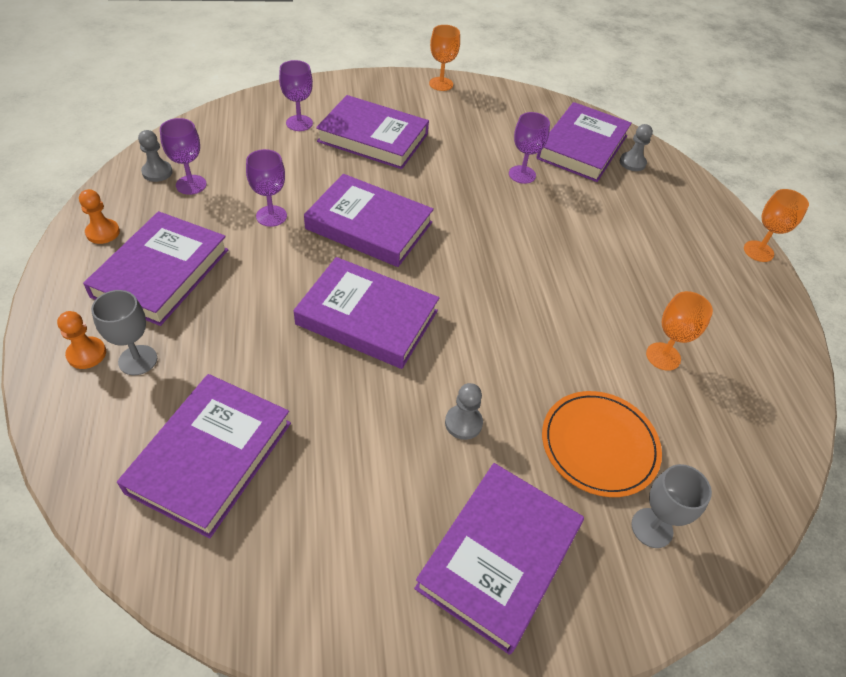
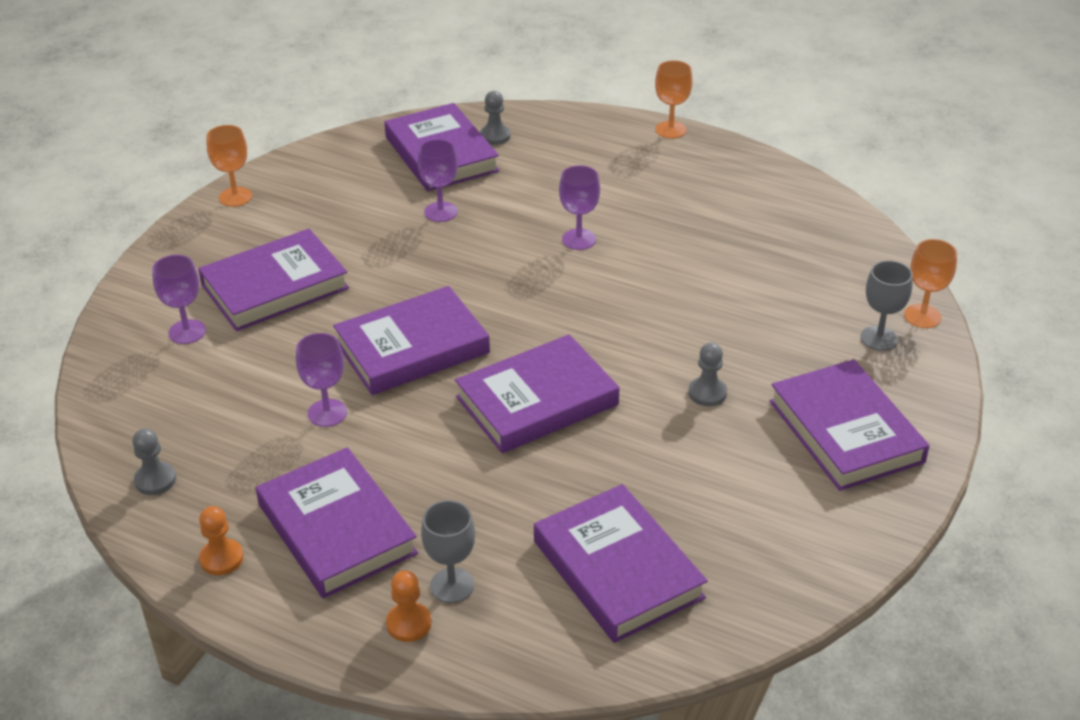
camera: 50 degrees left, 10 degrees down
purple goblet [160,118,207,195] -> purple goblet moved to [559,165,600,250]
orange plate [542,391,662,497] -> none
orange goblet [646,291,713,371] -> orange goblet moved to [904,239,957,328]

